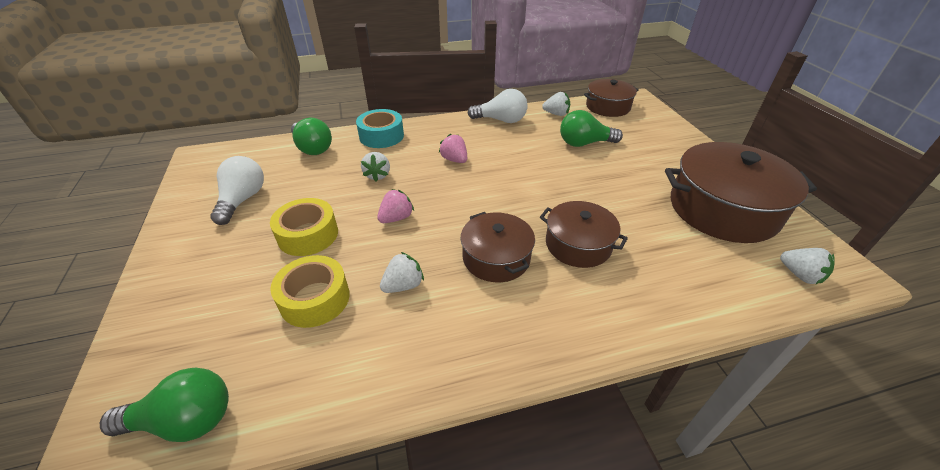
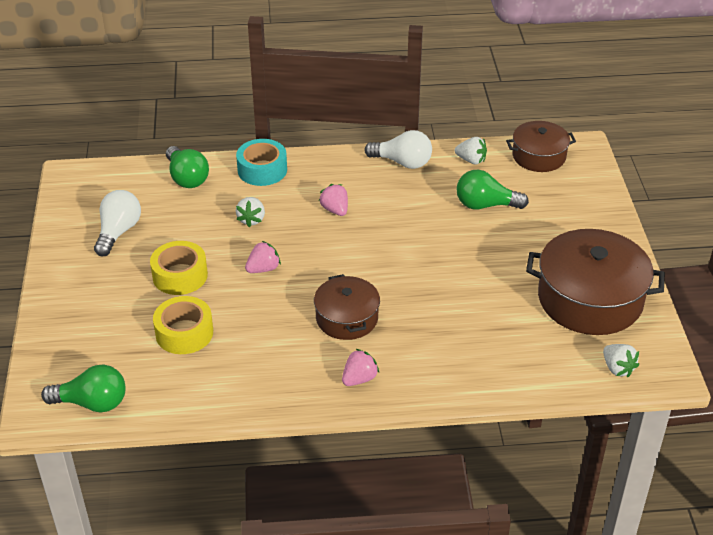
camera: 10 degrees right, 0 degrees up
white strawberry [380,252,424,293] -> none
brown pot [540,201,628,268] -> none
none -> pink strawberry [342,349,379,386]

